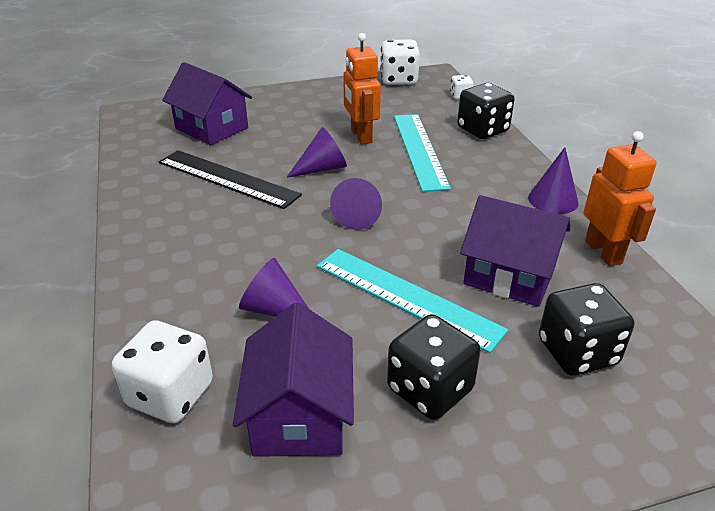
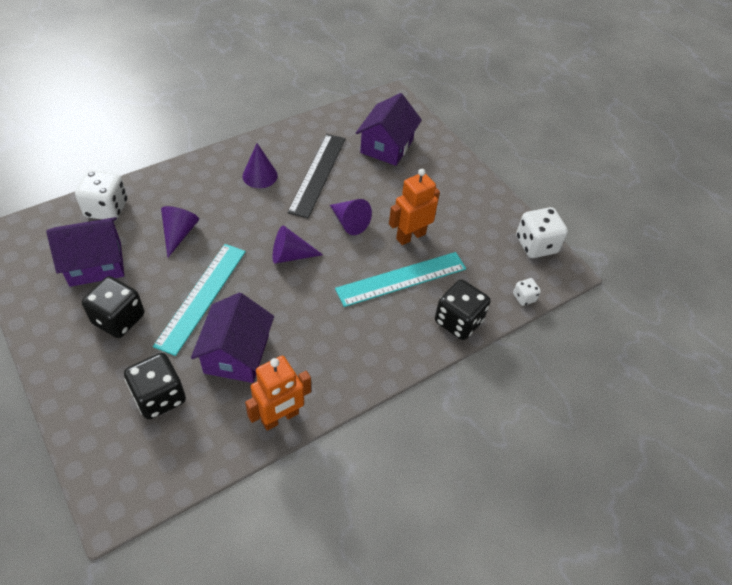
camera: 70 degrees right, 15 degrees up
purple cone [528,147,578,214] -> purple cone moved to [242,143,278,188]

